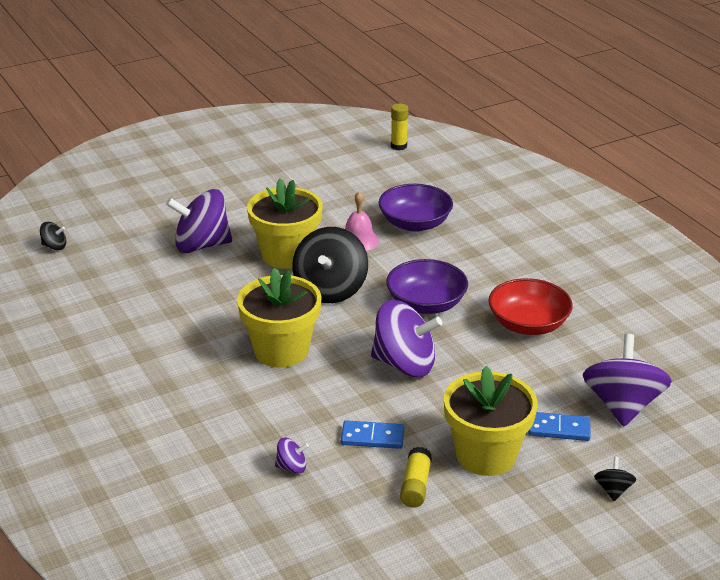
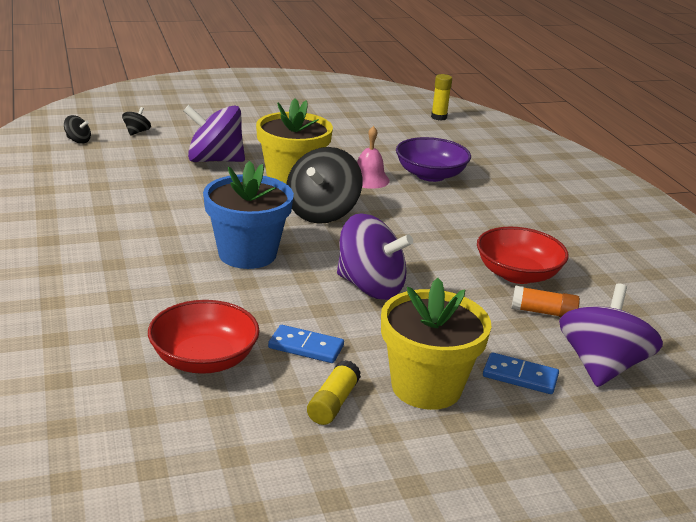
camera: 10 degrees right, 5 degrees down
yellow flower pot [237,268,322,367] -> blue flower pot [203,161,294,269]
purple spinning top [275,438,309,474] -> red bowl [148,300,260,374]
purple bowl [386,259,468,314] -> none
black spinning top [594,457,636,501] -> black spinning top moved to [122,107,151,136]
none -> orange glue stick [512,286,580,317]

